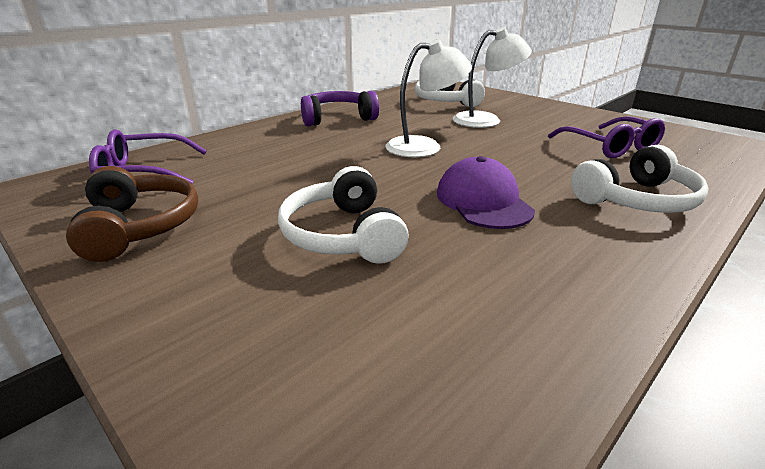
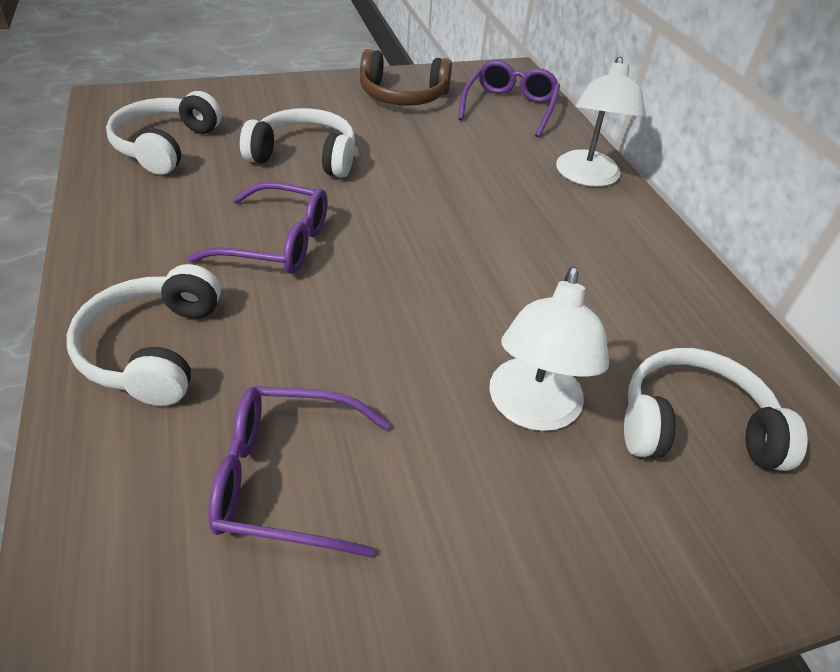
camera: 115 degrees right, 15 degrees up
purple headphones [301,91,379,126] -> none
white lamp [385,39,472,158] -> white lamp moved to [556,57,645,187]
purple cap [437,156,535,229] -> purple glasses [188,182,327,274]
none -> white headphones [106,91,222,175]

